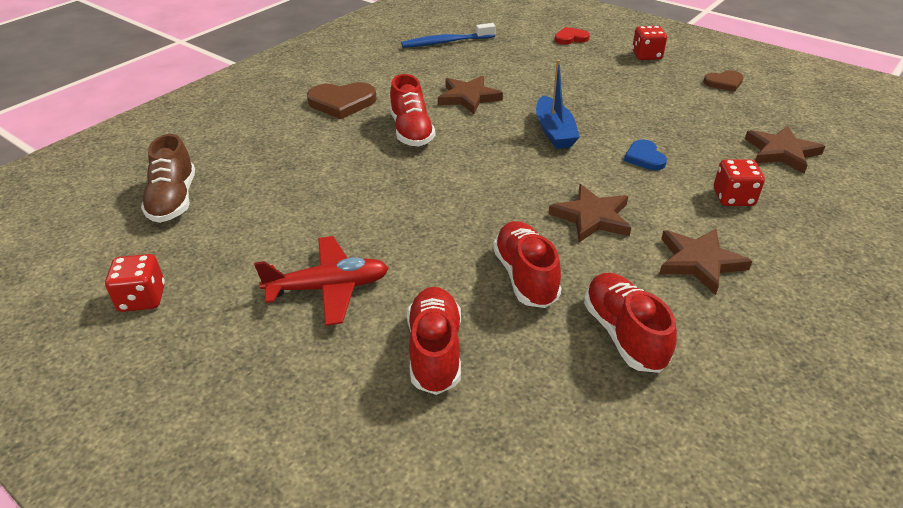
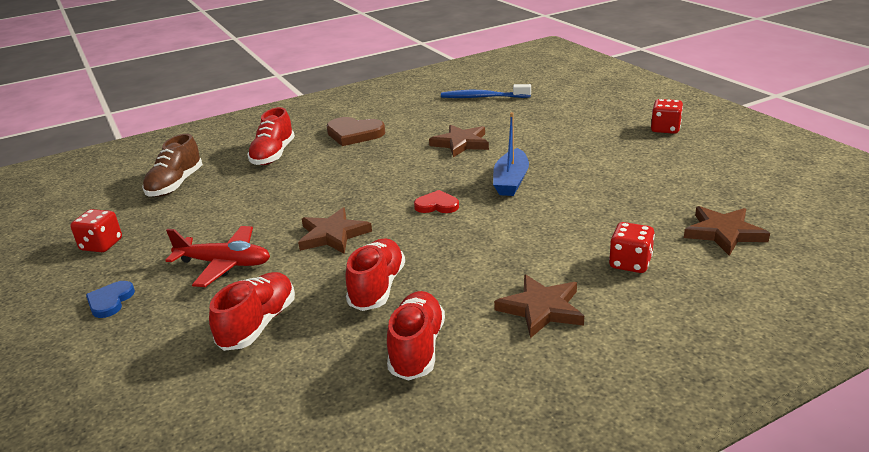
camera: 25 degrees right, 10 degrees down
red shoe [390,74,435,146] -> red shoe moved to [247,107,295,165]
brown star [548,184,631,242] -> brown star moved to [298,207,372,254]
red heart [555,27,590,45] -> red heart moved to [414,190,459,213]
blue heart [624,139,667,170] -> blue heart moved to [86,281,135,318]
brown heart [703,70,743,92] -> none

